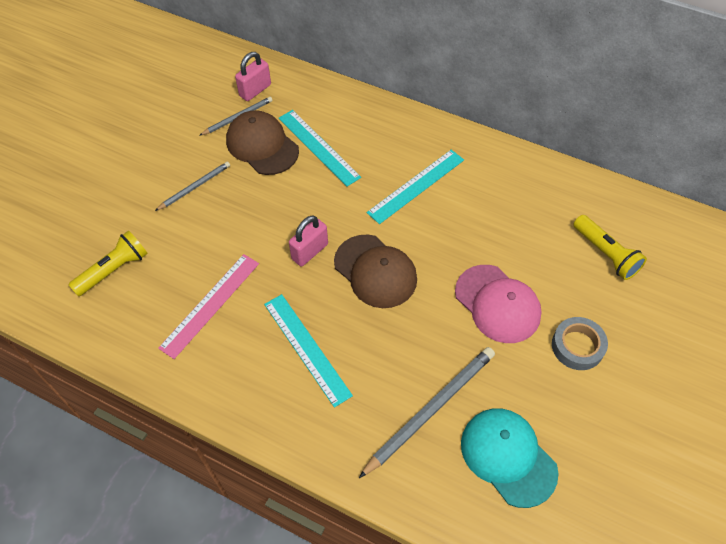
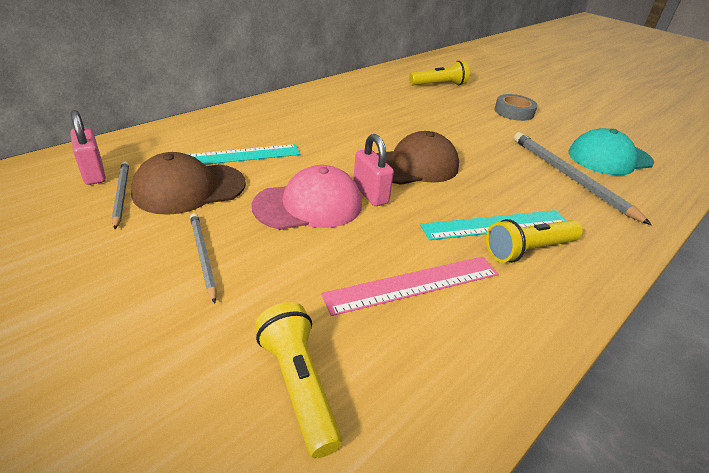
camera: 75 degrees left, 20 degrees down
pink ruler [158,254,259,359] -> pink ruler turned 75 degrees counterclockwise [321,256,498,316]
turquoise ruler [367,150,464,224] -> none
pink cap [455,265,542,343] -> pink cap moved to [252,165,362,230]
none -> yellow flashlight [486,219,583,263]

